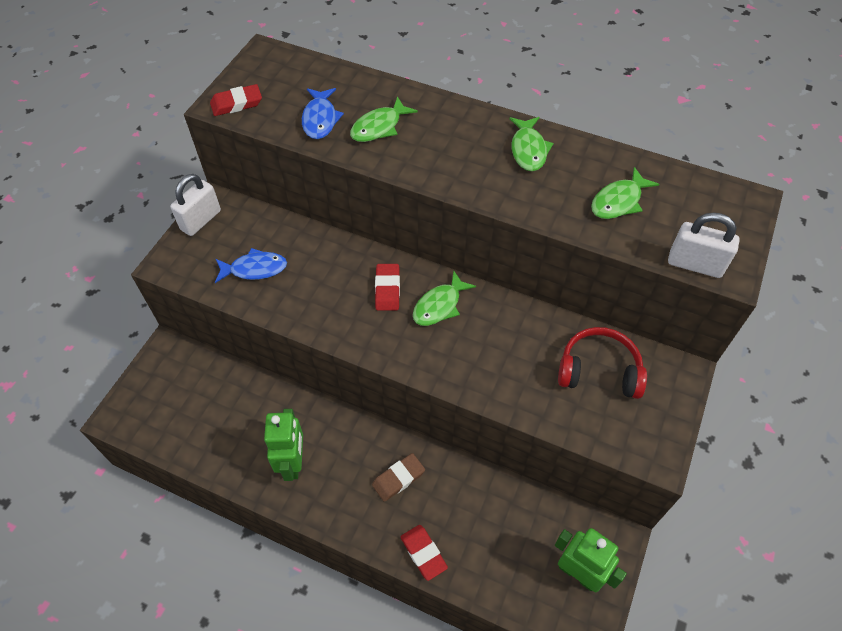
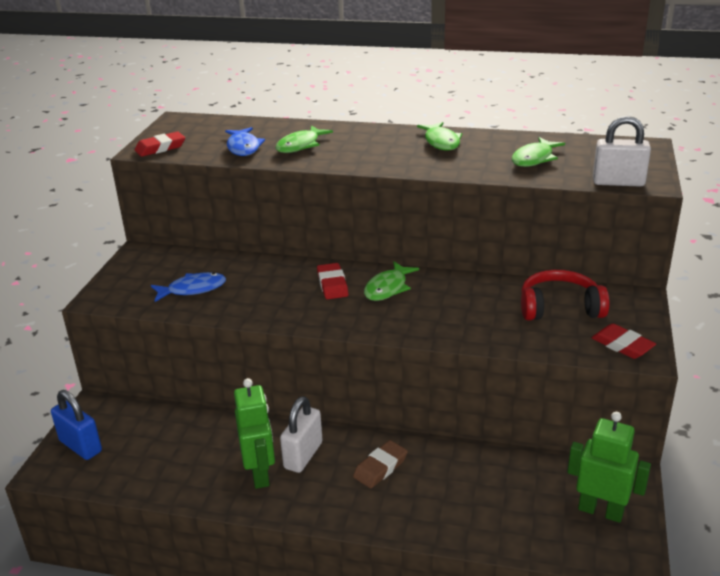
camera: 10 degrees left, 25 degrees down
white padlock [170,174,221,236] -> white padlock moved to [280,396,323,473]
red eraser [400,525,448,581] -> red eraser moved to [591,324,656,359]
none -> blue padlock [51,390,102,460]

